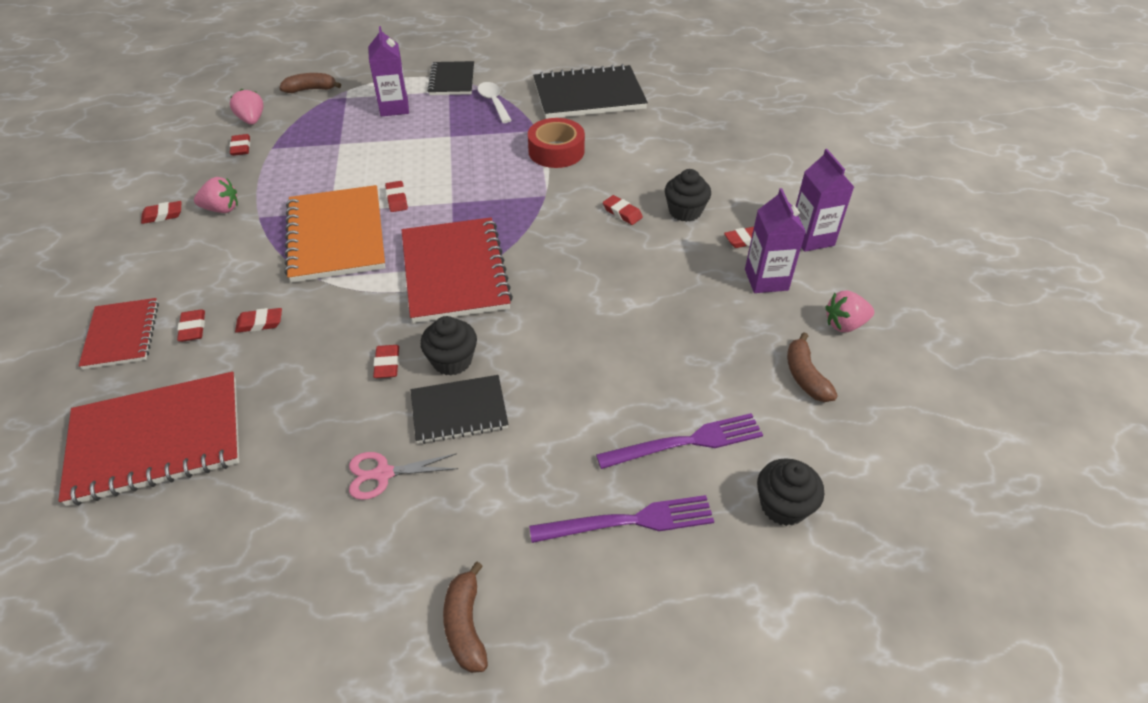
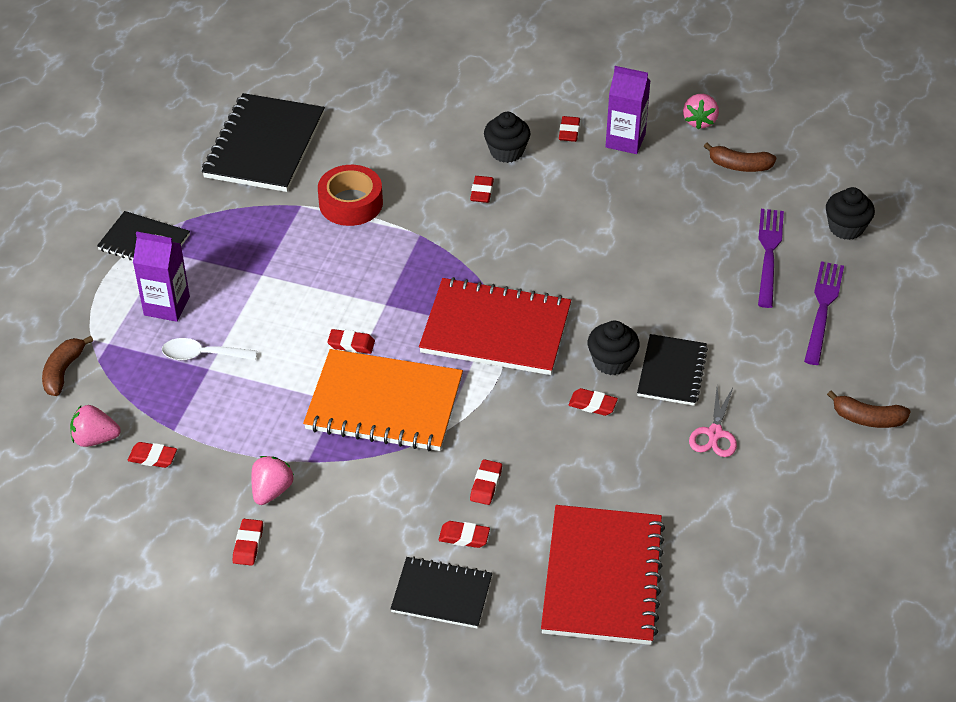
camera: 65 degrees left, 0 degrees up
red notebook [79,298,159,369] -> black notebook [390,556,492,629]
white spoon [478,82,512,123] -> white spoon moved to [162,338,257,361]
red eraser [603,195,643,225] -> red eraser turned 60 degrees counterclockwise [470,176,494,203]
purple carton [796,149,854,252] -> none

